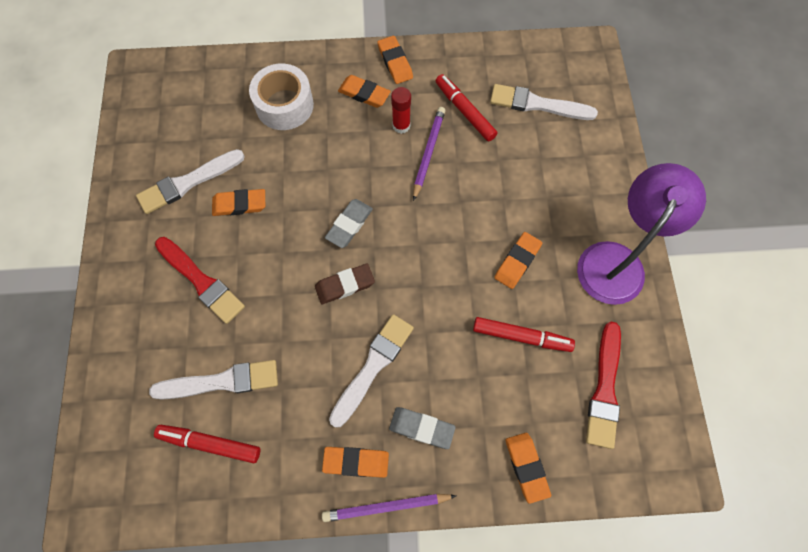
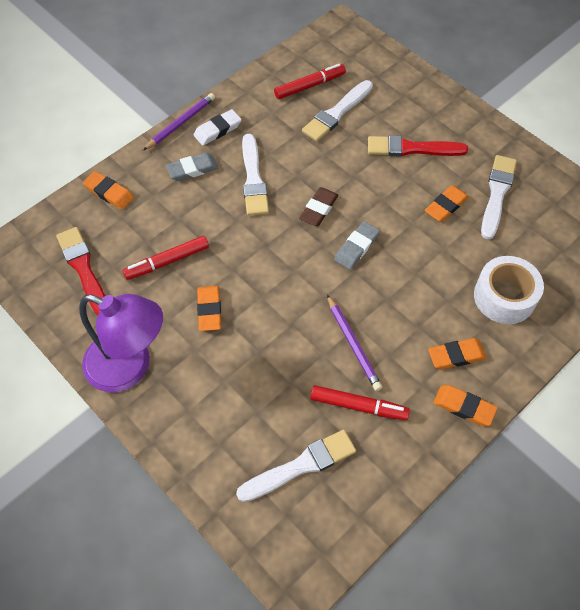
camera: 140 degrees right, 10 degrees down
orange eraser [322,447,389,478] -> white eraser [193,109,242,146]
grey eraser [325,199,373,248] -> grey eraser turned 45 degrees clockwise [334,221,380,270]
red glue stick [391,87,411,134] -> none
purple lamp [577,163,706,305] -> purple lamp turned 60 degrees counterclockwise [79,294,163,392]

